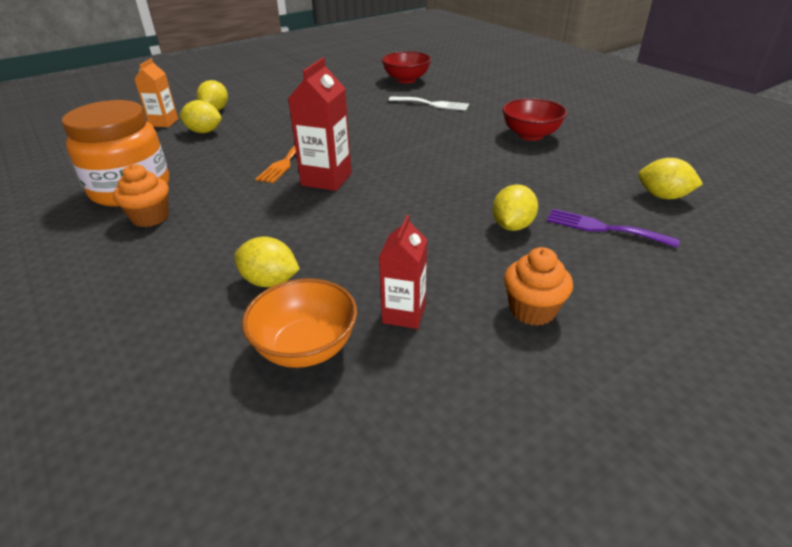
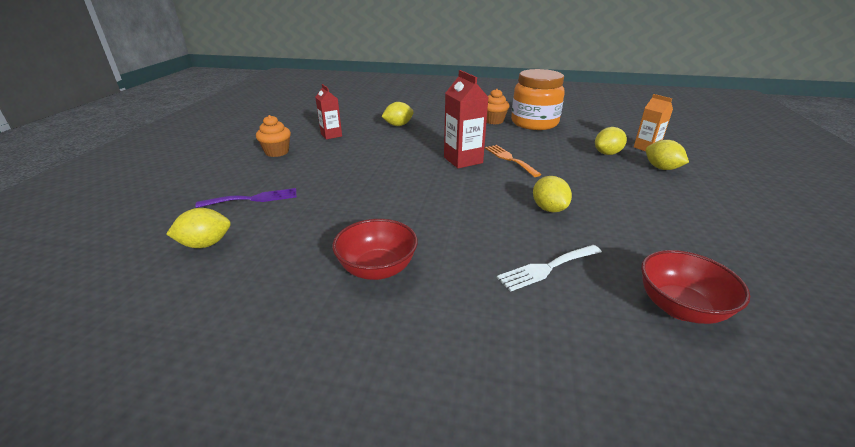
camera: 135 degrees right, 5 degrees down
orange bowl [242,278,357,368] -> none
yellow lemon [492,184,538,231] -> yellow lemon moved to [533,176,572,212]

